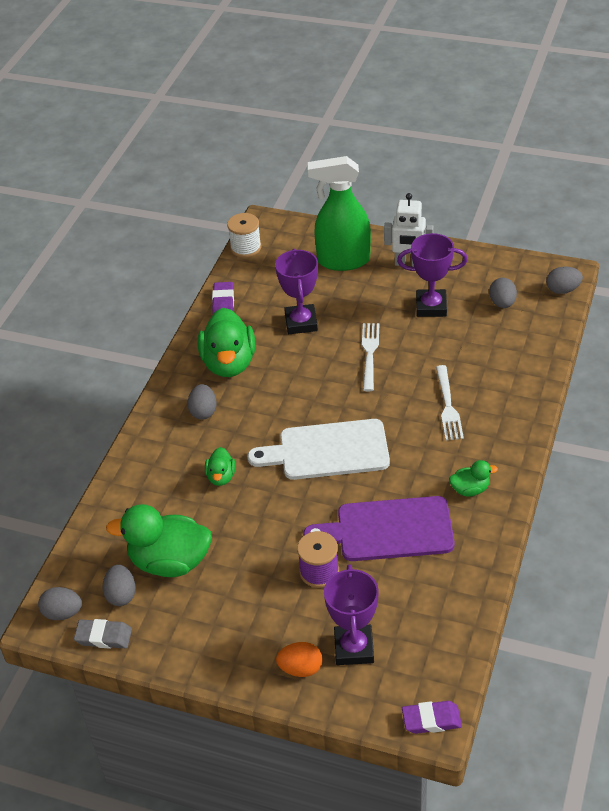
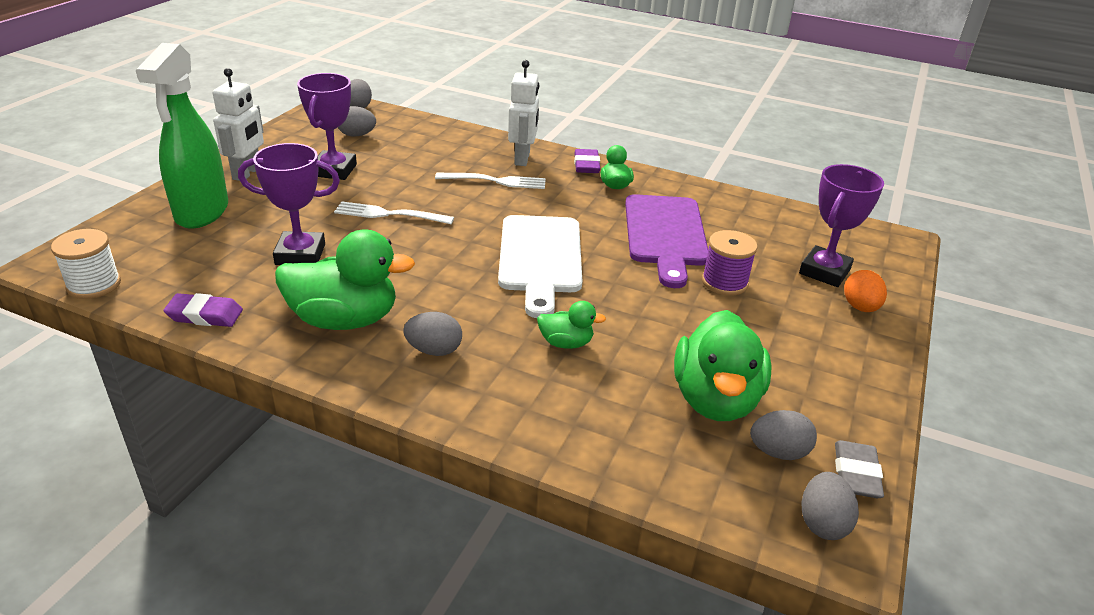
camera: 90 degrees left, 10 degrees down
purple trophy [324,564,379,665] -> purple trophy turned 60 degrees counterclockwise [799,164,884,287]
purple eraser [402,701,462,734] -> purple eraser moved to [574,149,600,173]
none -> white robot [508,60,539,166]

